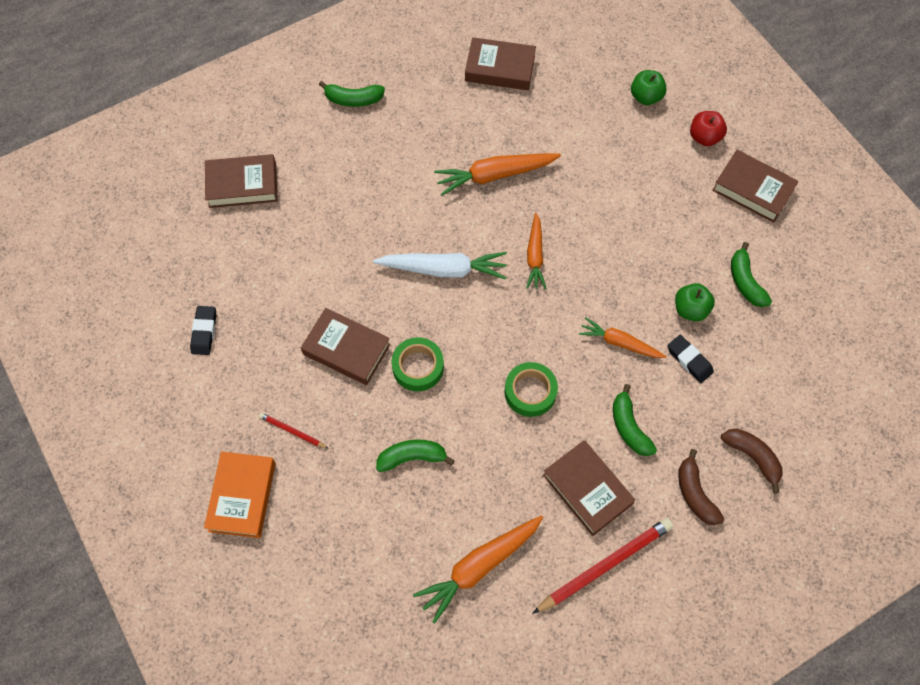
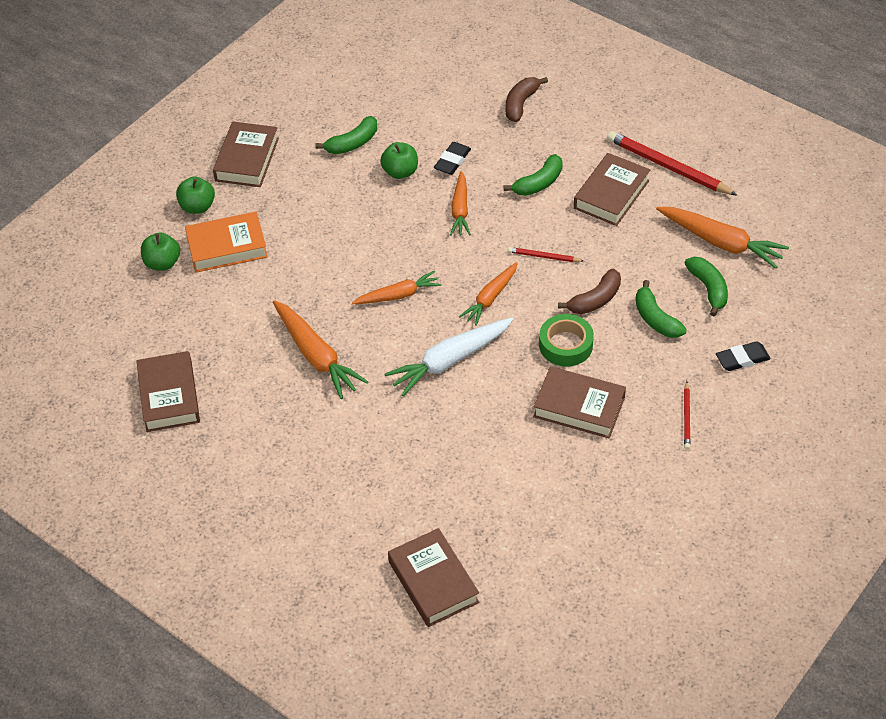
camera: 110 degrees left, 15 degrees down
black eraser [190,306,216,355] -> black eraser moved to [716,341,771,371]
orange book [204,452,276,538] -> orange book moved to [185,212,268,273]
brown book [301,308,391,385] -> brown book turned 75 degrees counterclockwise [533,366,626,438]
green banana [319,81,385,107] -> green banana moved to [684,257,728,316]
white carrot [373,252,507,280] -> white carrot turned 105 degrees counterclockwise [385,317,514,396]
green tape [504,362,558,417] -> red pencil [508,247,583,262]
brown banana [678,449,724,525] -> brown banana moved to [558,269,621,314]
red apple [690,111,727,146] -> green apple [176,176,215,214]
none -> orange carrot [459,262,518,326]

